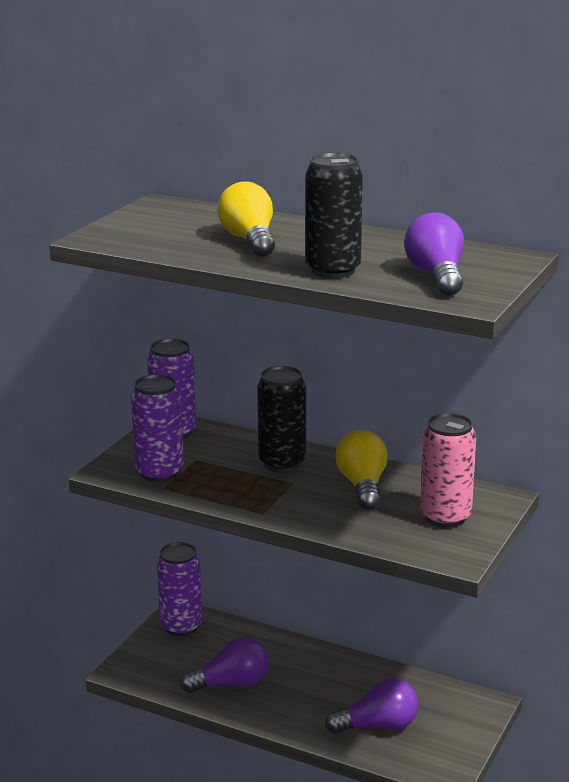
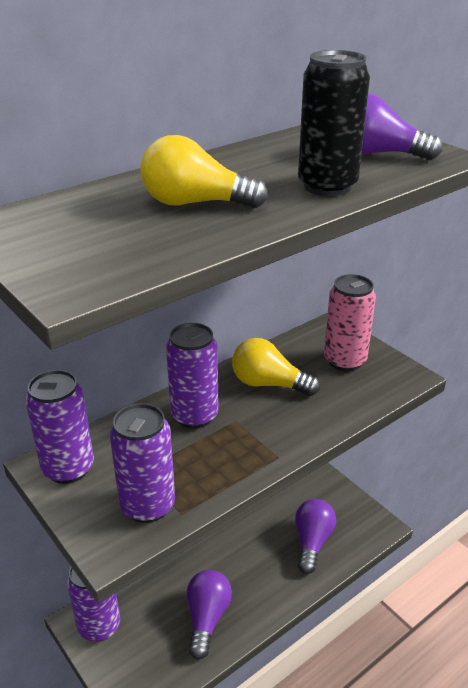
camera: 65 degrees left, 10 degrees up
black can [257,366,306,472] -> purple can [166,323,219,429]

